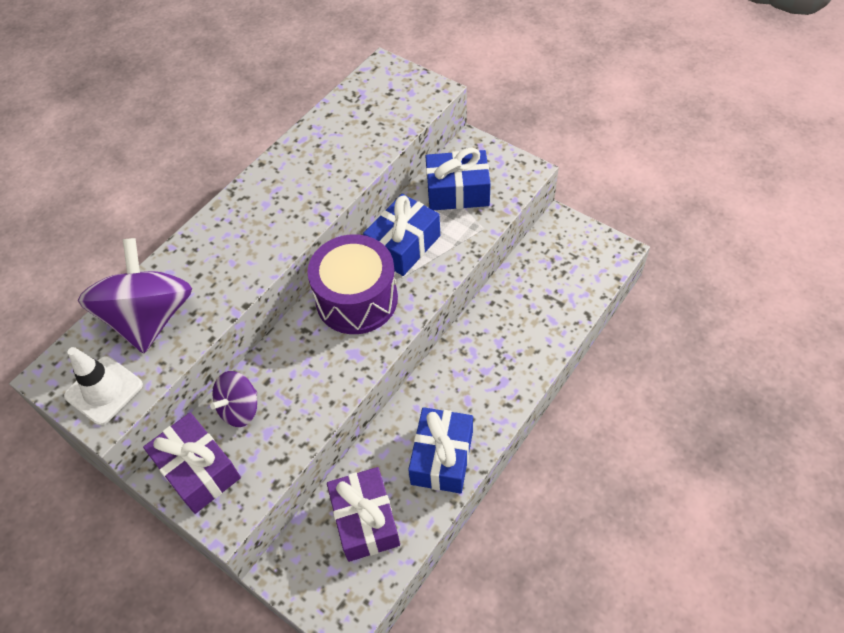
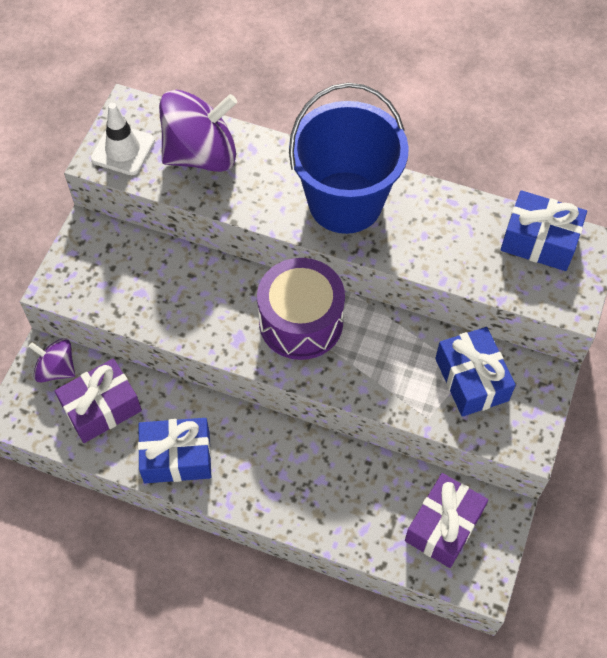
camera: 70 degrees right, 5 degrees up
purple gift [143,413,241,514] -> purple gift moved to [405,473,488,568]
purple spinning top [210,371,257,427] -> purple spinning top moved to [29,338,75,383]
blue gift [363,194,440,276] -> blue gift moved to [501,190,587,271]
none -> blue bucket [289,83,409,234]

